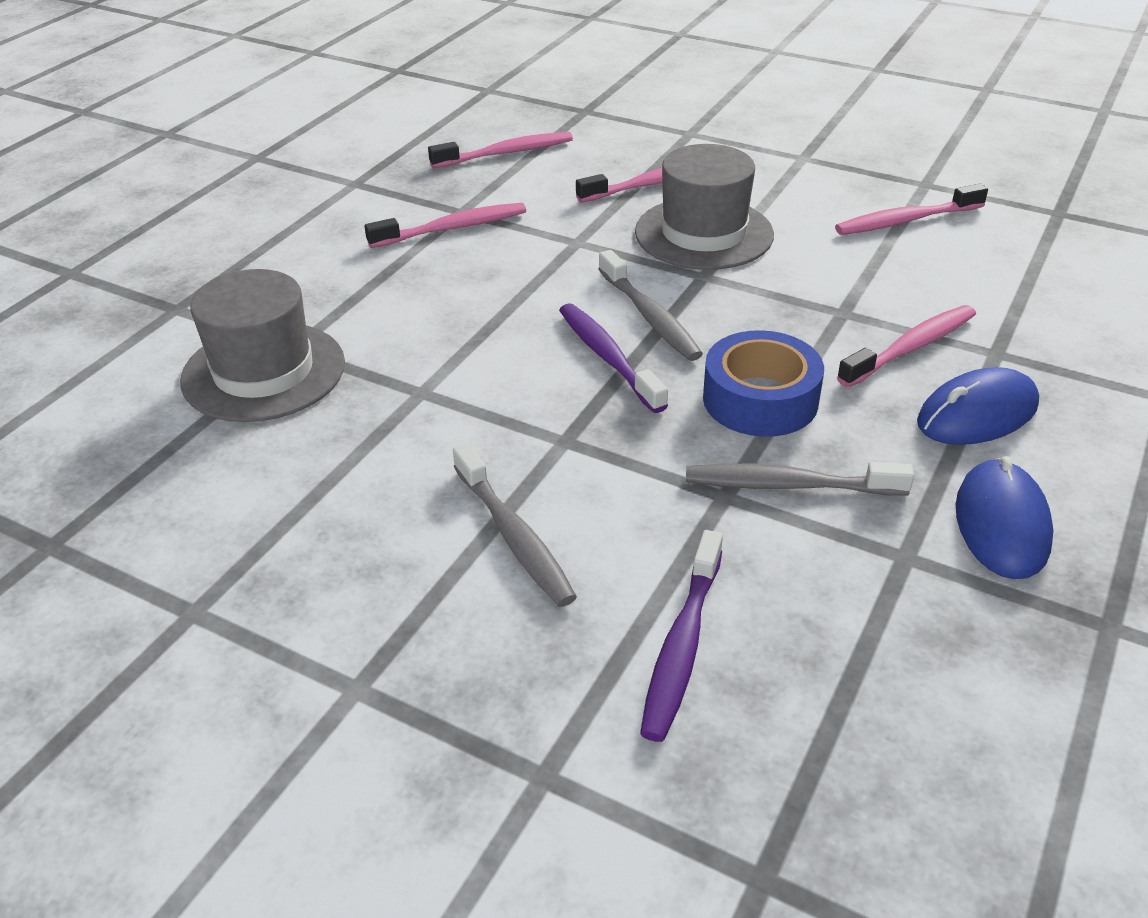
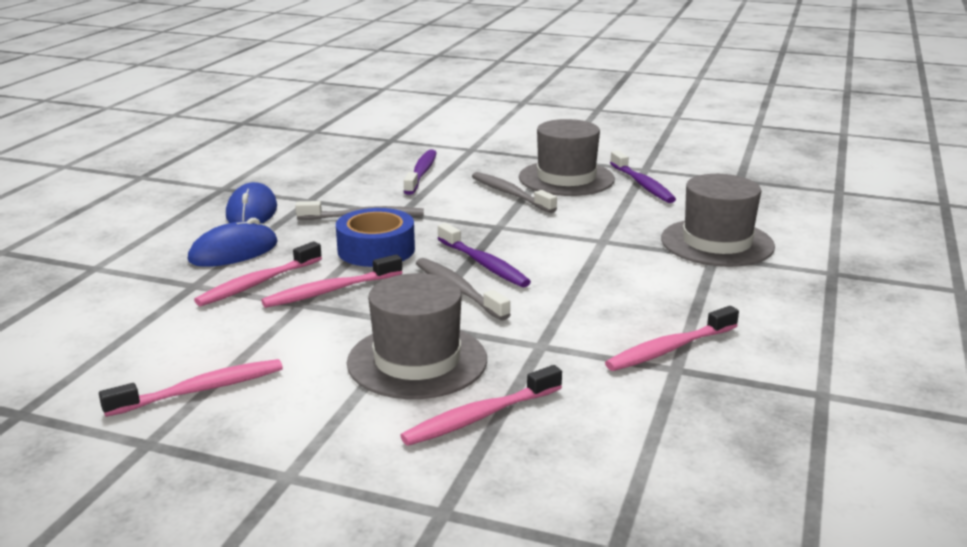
camera: 170 degrees right, 15 degrees down
pink toothbrush [428,132,573,168] -> pink toothbrush moved to [261,254,403,308]
none -> grey hat [519,119,615,196]
none -> purple toothbrush [610,151,676,203]

